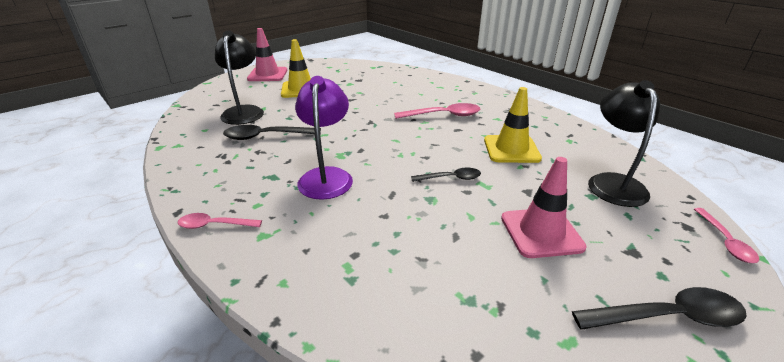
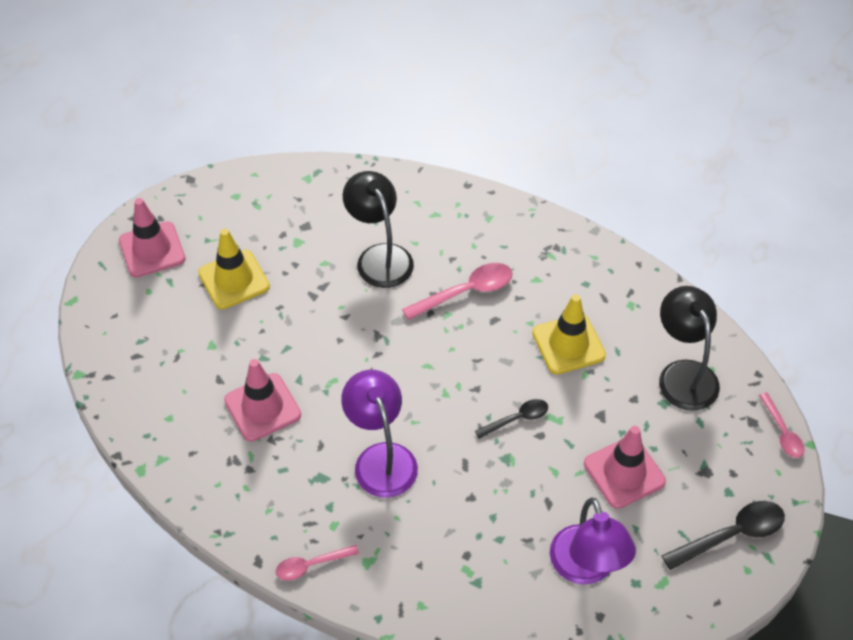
camera: 20 degrees left, 20 degrees up
black lamp [215,31,264,125] -> black lamp moved to [343,171,414,288]
black spoon [223,125,321,140] -> pink traffic cone [224,359,301,442]
none -> purple lamp [550,497,636,585]

